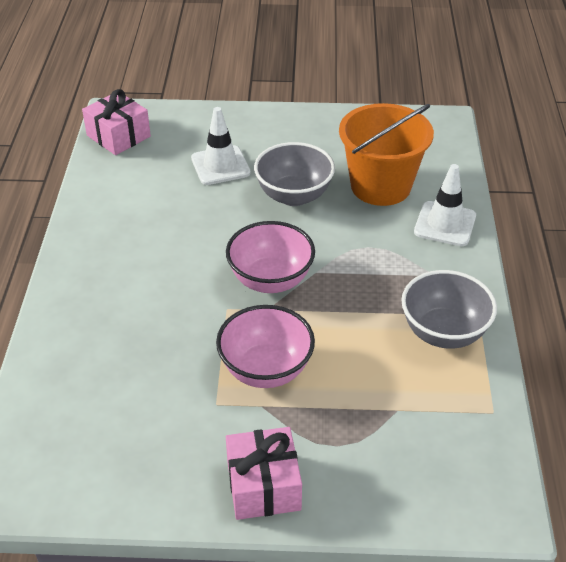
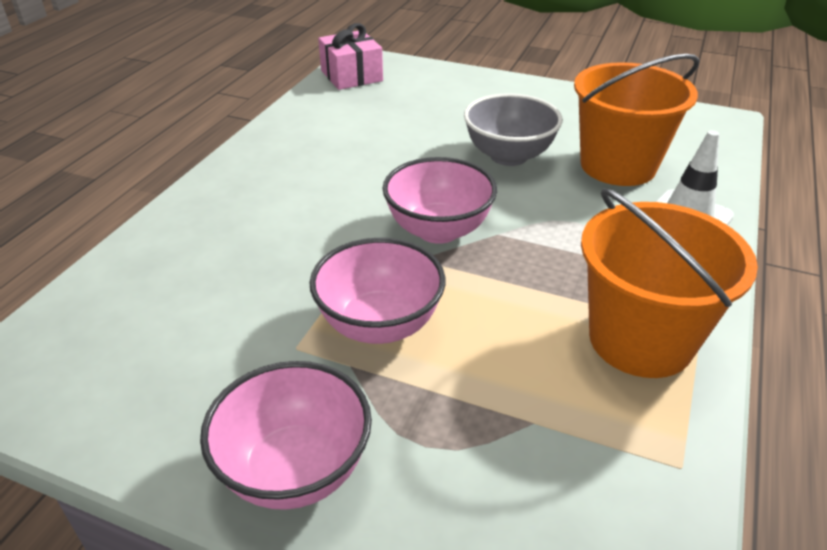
camera: 20 degrees right, 5 degrees down
white traffic cone [191,107,251,185] -> none
pink gift [226,427,302,520] -> pink bowl [200,361,372,510]
grey bowl [401,270,497,348] -> orange bucket [581,188,758,378]

